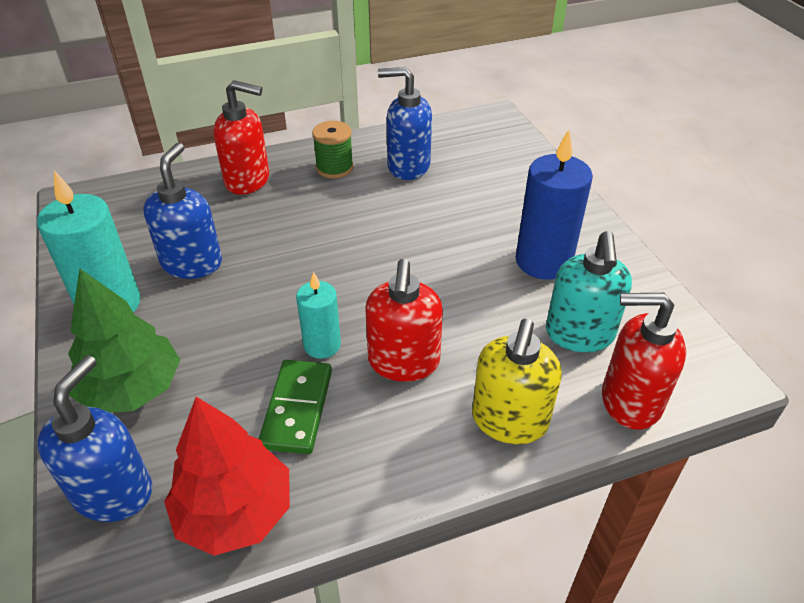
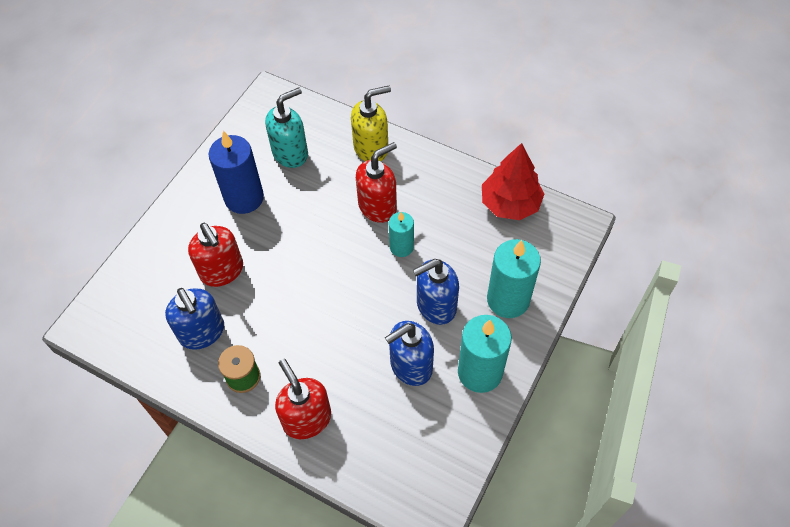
camera: 130 degrees left, 15 degrees up
blue soap dispenser [37,355,152,522] -> blue soap dispenser moved to [413,259,459,325]
green tree [68,269,180,413] -> turquoise candle [487,239,541,318]
green domino [259,360,332,454] -> none
red soap dispenser [602,293,686,430] -> red soap dispenser moved to [188,223,243,287]

